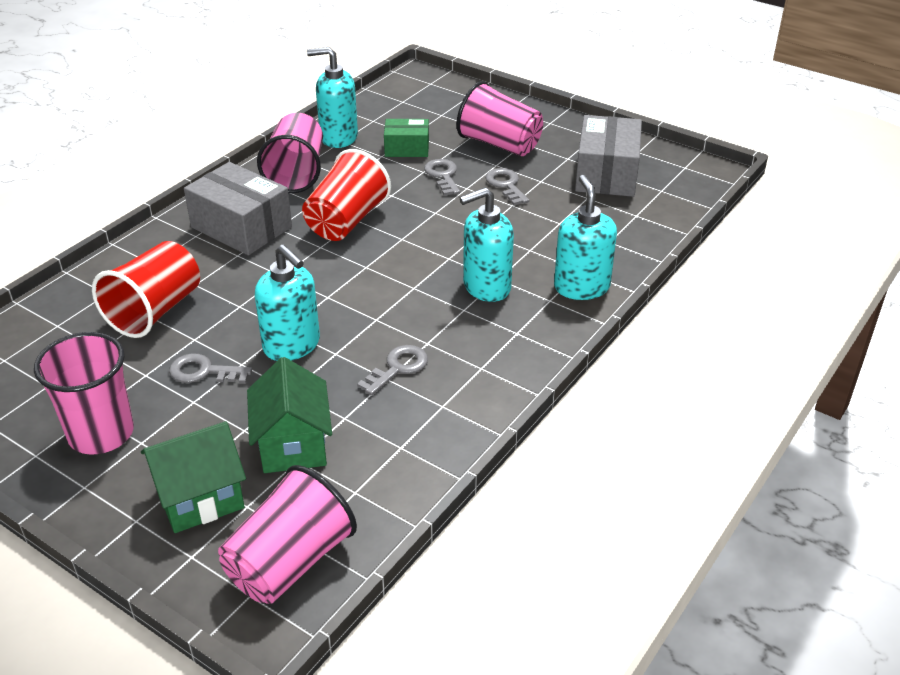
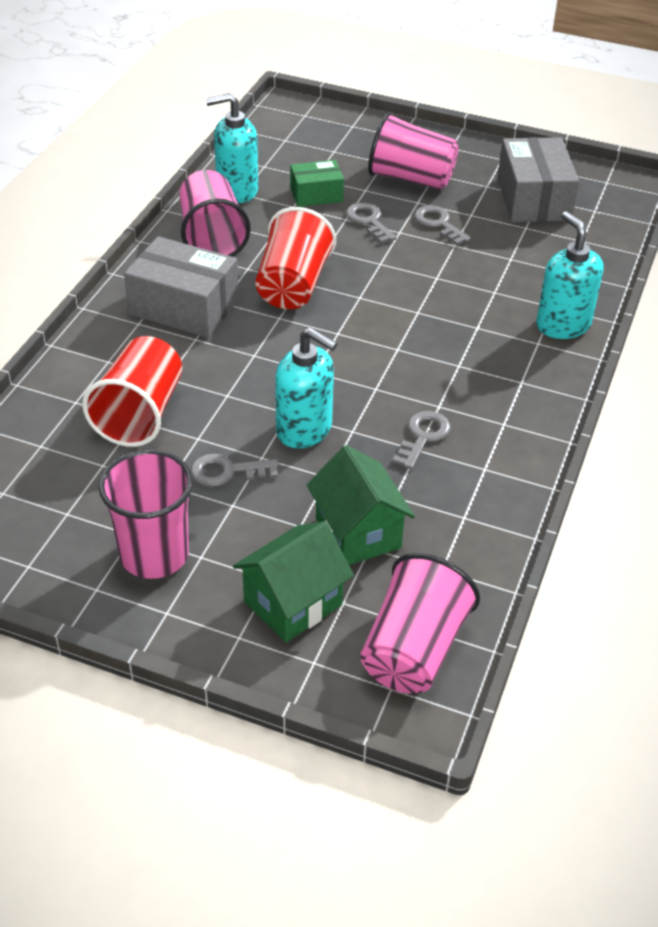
camera: 15 degrees left, 5 degrees up
turquoise soap dispenser [460,187,514,302] -> none

